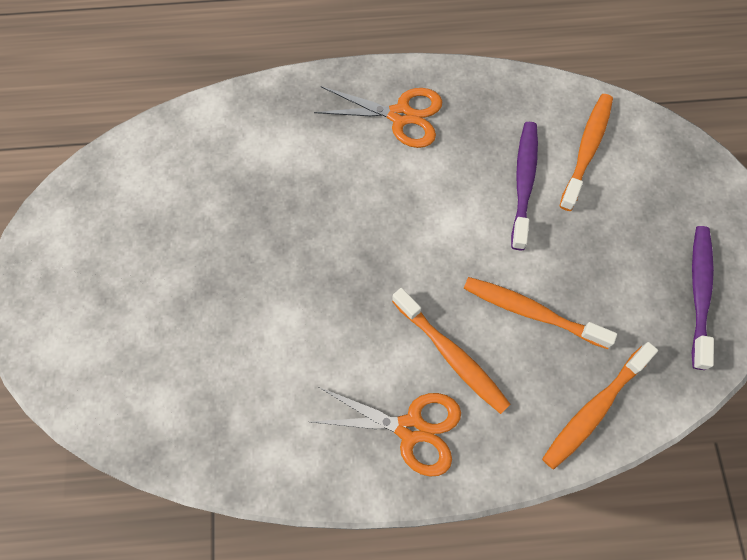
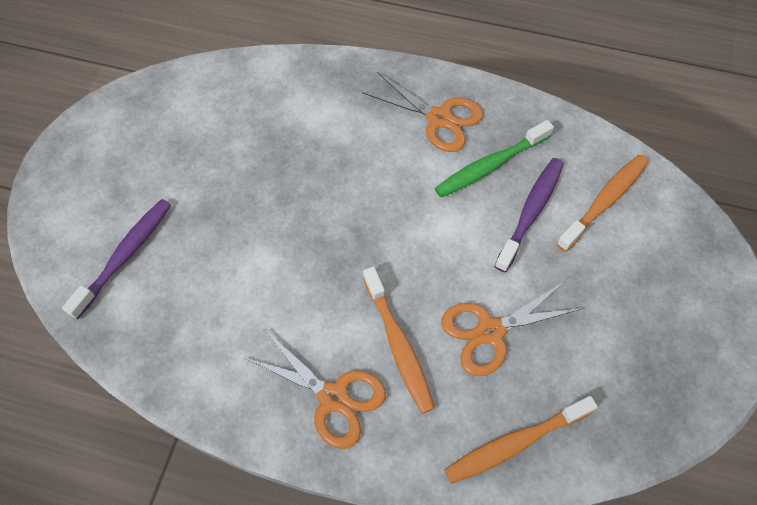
camera: 20 degrees right, 5 degrees down
orange toothbrush [463,277,617,349] -> orange scissors [441,281,583,376]
purple toothbrush [692,226,714,370] -> purple toothbrush moved to [62,199,171,319]
none -> green toothbrush [435,120,554,197]

